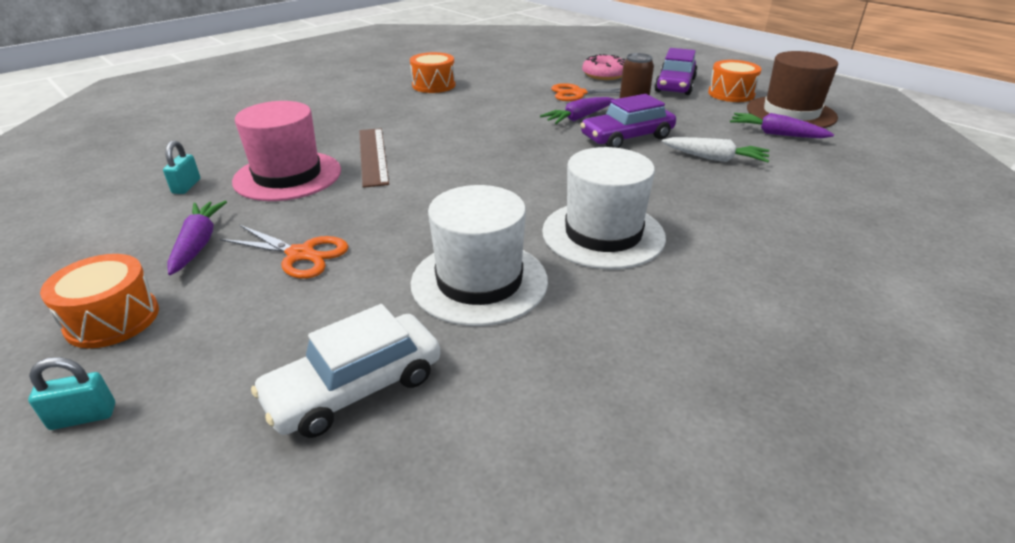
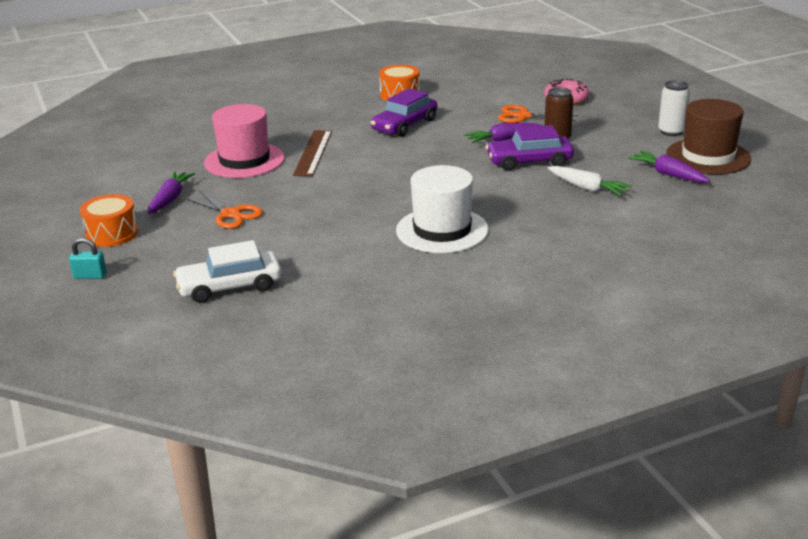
camera: 20 degrees right, 5 degrees down
turquoise padlock [163,141,200,194] -> none
white hat [411,185,548,326] -> none
purple car [654,48,698,95] -> purple car moved to [371,88,438,137]
orange drum [708,60,762,102] -> white can [658,80,690,136]

